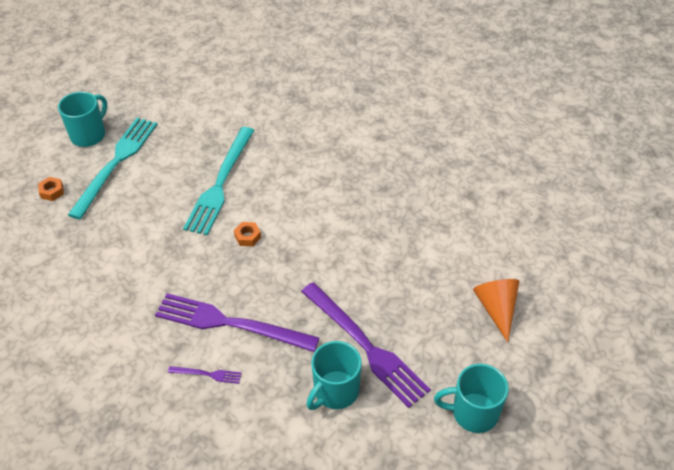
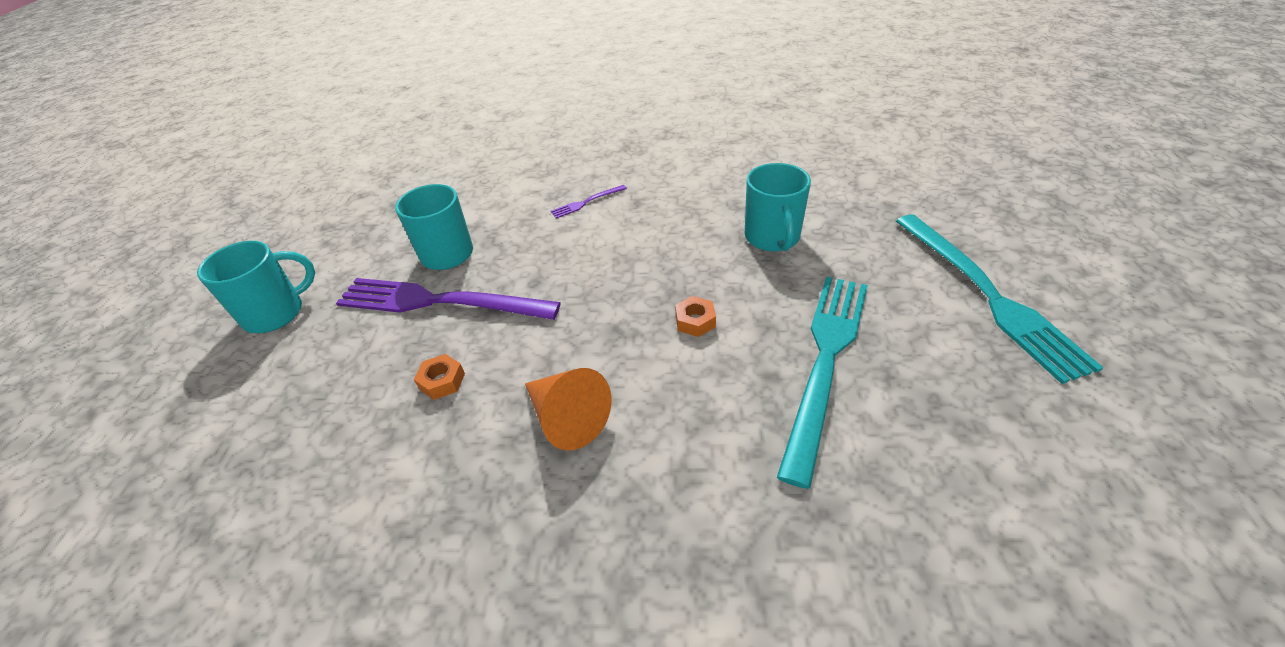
camera: 145 degrees right, 5 degrees down
orange nut [38,177,64,201] -> orange nut moved to [414,354,465,400]
turquoise mug [58,92,107,147] -> turquoise mug moved to [745,163,811,252]
purple fork [155,293,319,352] -> none
turquoise fork [183,127,255,235] -> turquoise fork turned 45 degrees clockwise [777,277,868,489]
orange cone [473,279,519,342] -> orange cone moved to [525,368,612,451]

